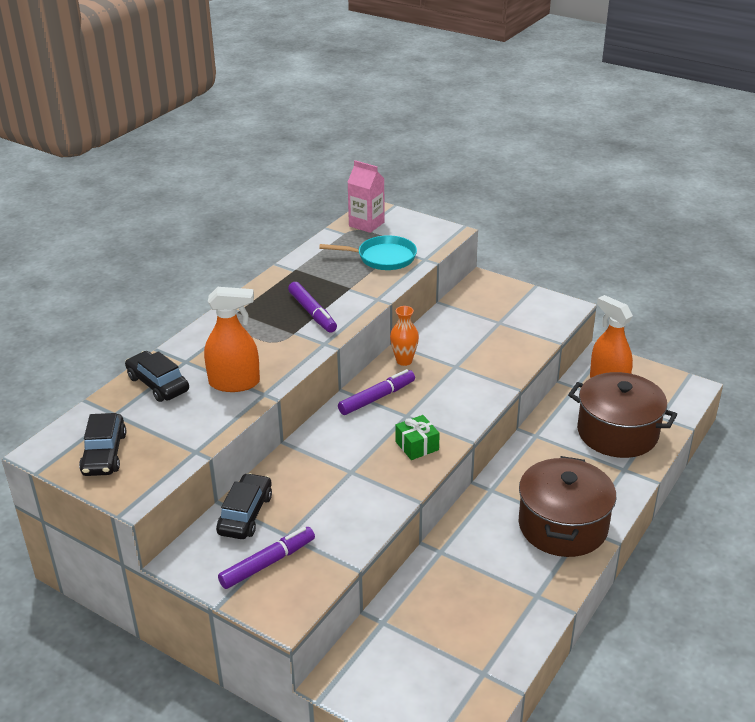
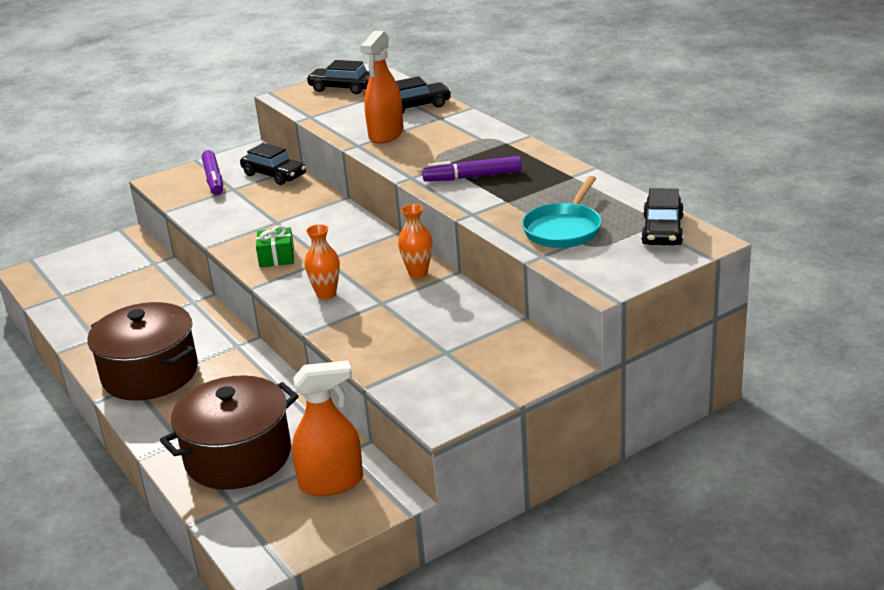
camera: 115 degrees right, 5 degrees down
purple marker [338,369,415,415] -> none
pink carton [347,160,385,233] -> black car [641,188,684,245]
none -> orange vase [304,224,340,300]

